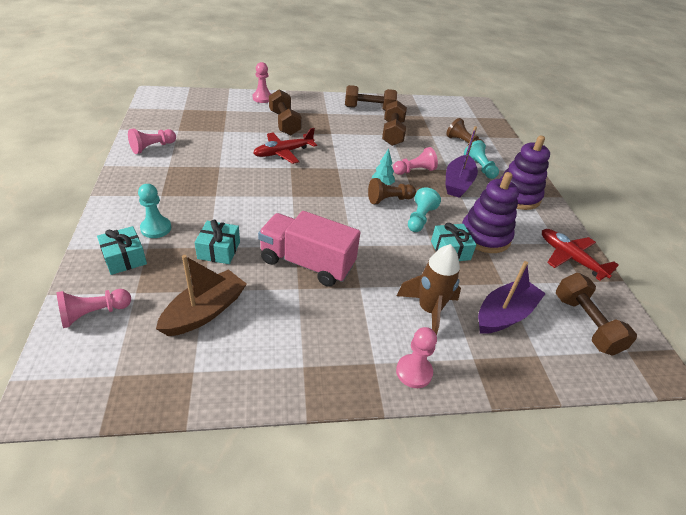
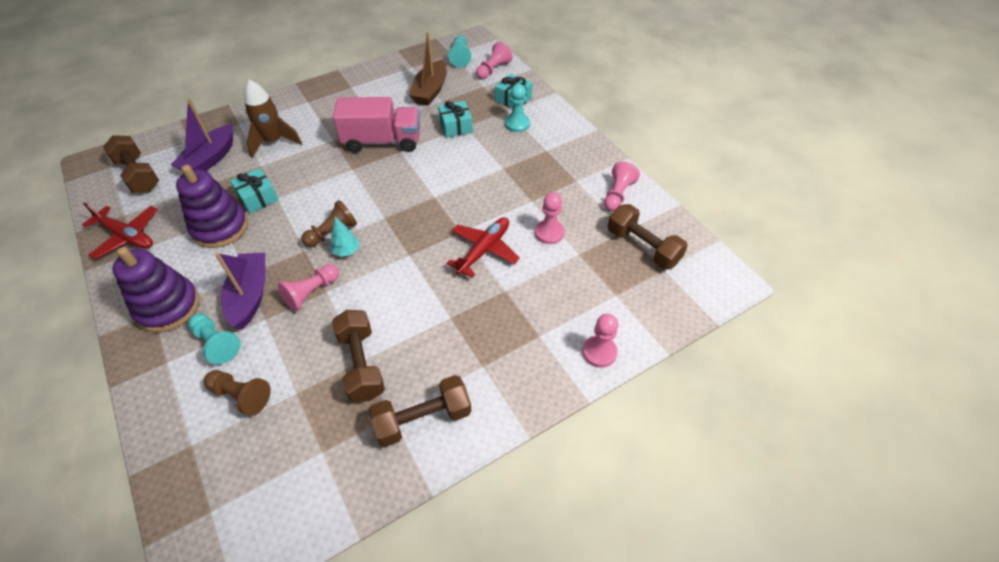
camera: 160 degrees right, 10 degrees up
brown dumbbell [269,90,302,135] -> brown dumbbell moved to [607,204,688,270]
pink pawn [396,327,437,388] -> pink pawn moved to [535,192,564,244]
turquoise pawn [408,187,441,232] -> turquoise pawn moved to [448,35,471,68]

